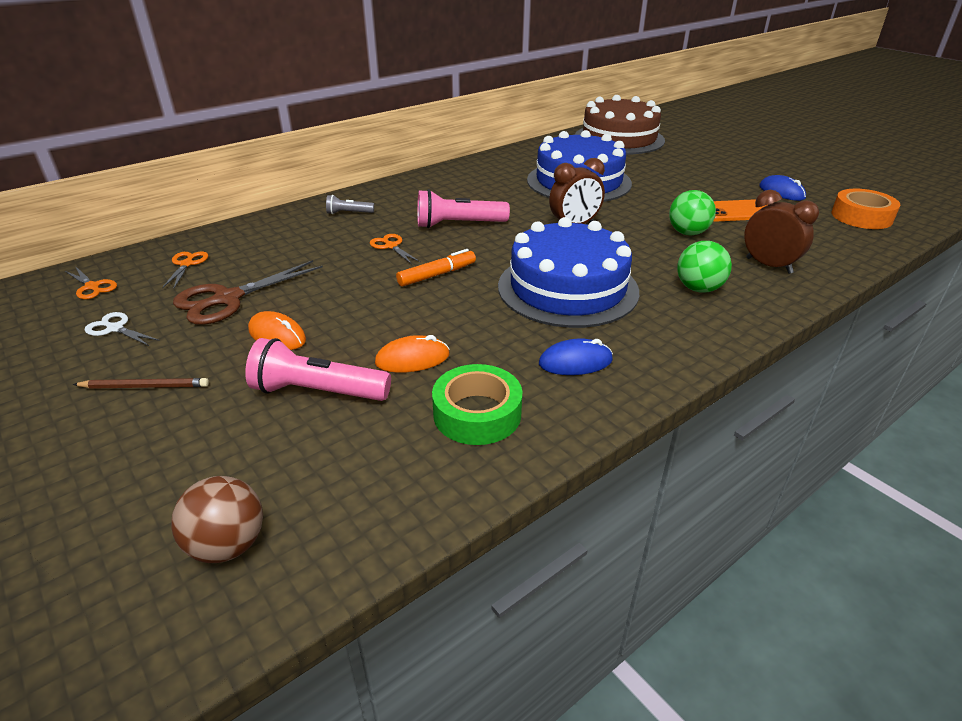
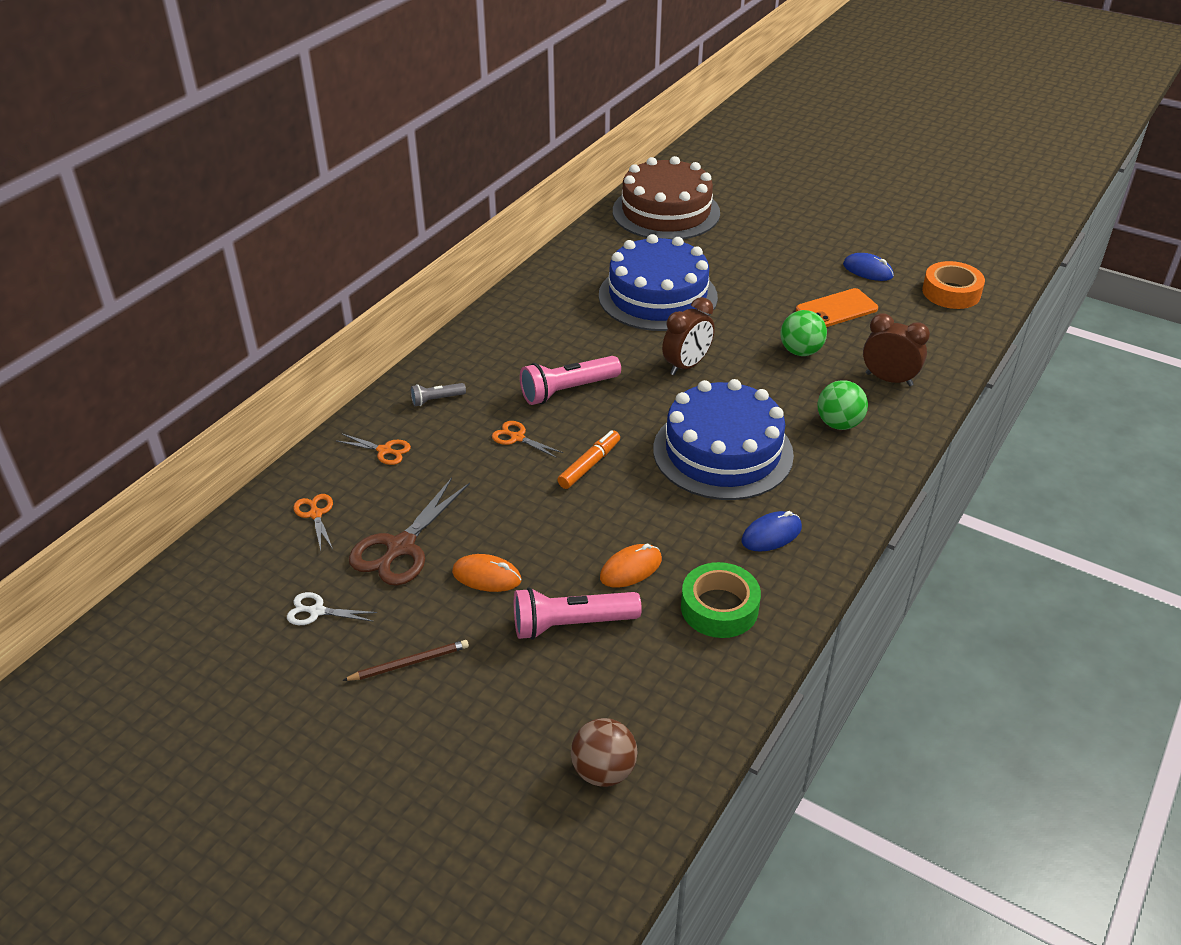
camera: 20 degrees left, 5 degrees up
orange scissors [65,266,117,299] -> orange scissors moved to [337,433,411,465]

